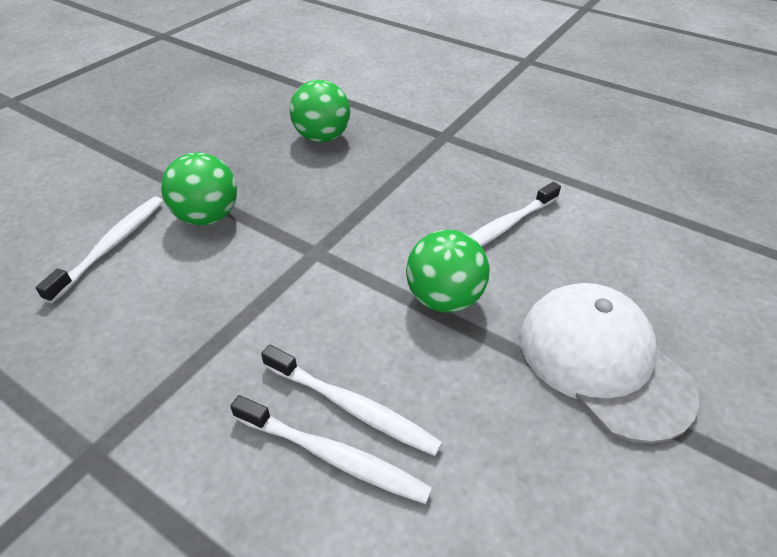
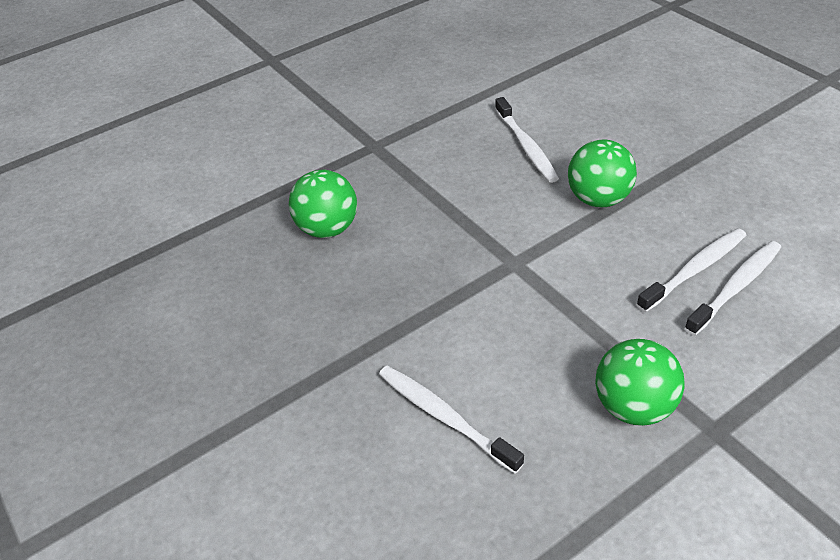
camera: 65 degrees left, 0 degrees up
green ball [161,152,237,225] -> green ball moved to [595,339,685,426]
white cap [520,283,699,444] -> none

